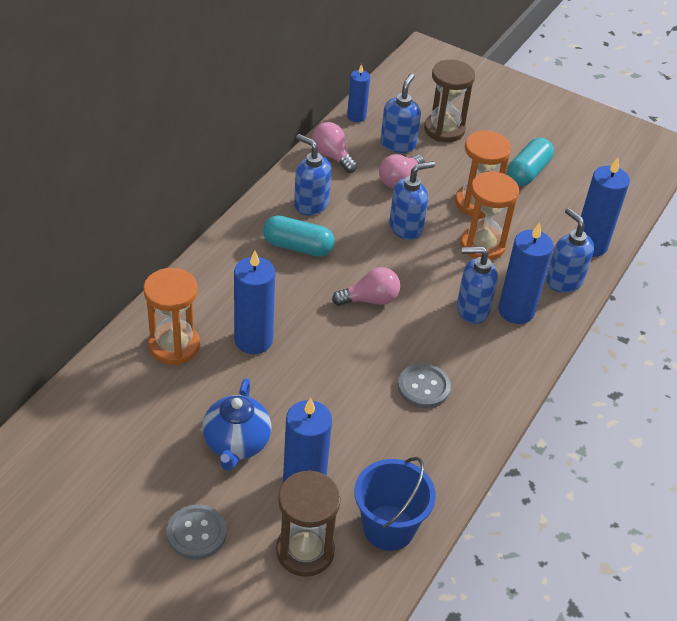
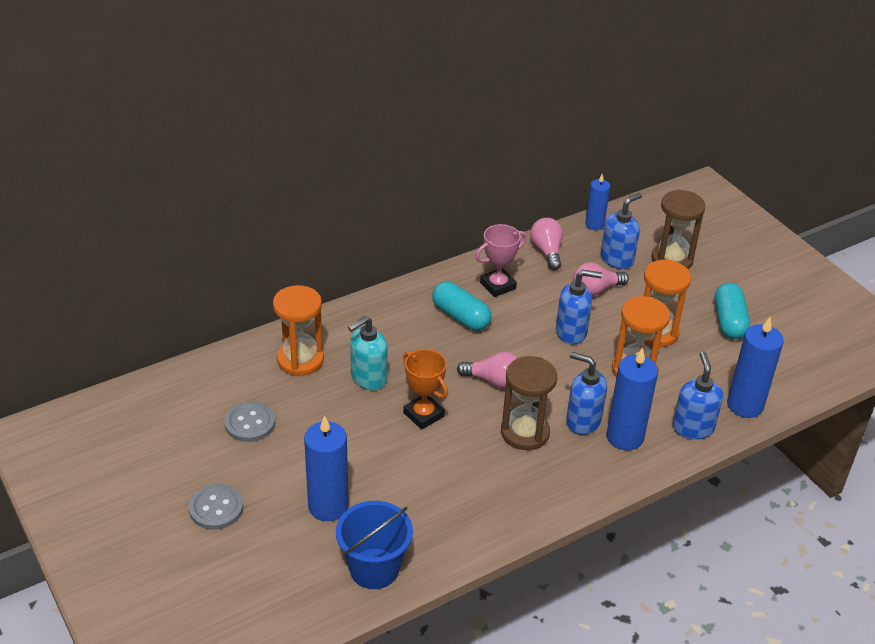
camera: 30 degrees right, 5 degrees down
blue teapot [202,378,272,471] -> none
blue candle [234,250,275,354] -> turquoise soap dispenser [348,316,388,390]
brown hourglass [276,470,341,577] -> brown hourglass moved to [501,356,557,450]
blue soap dispenser [294,134,331,216] -> pink trophy [475,224,527,297]
grey button [398,363,451,408] -> grey button moved to [224,401,275,442]
turquoise capsule [507,138,554,186] -> turquoise capsule turned 60 degrees counterclockwise [715,283,750,339]
none -> orange trophy [403,349,448,429]

